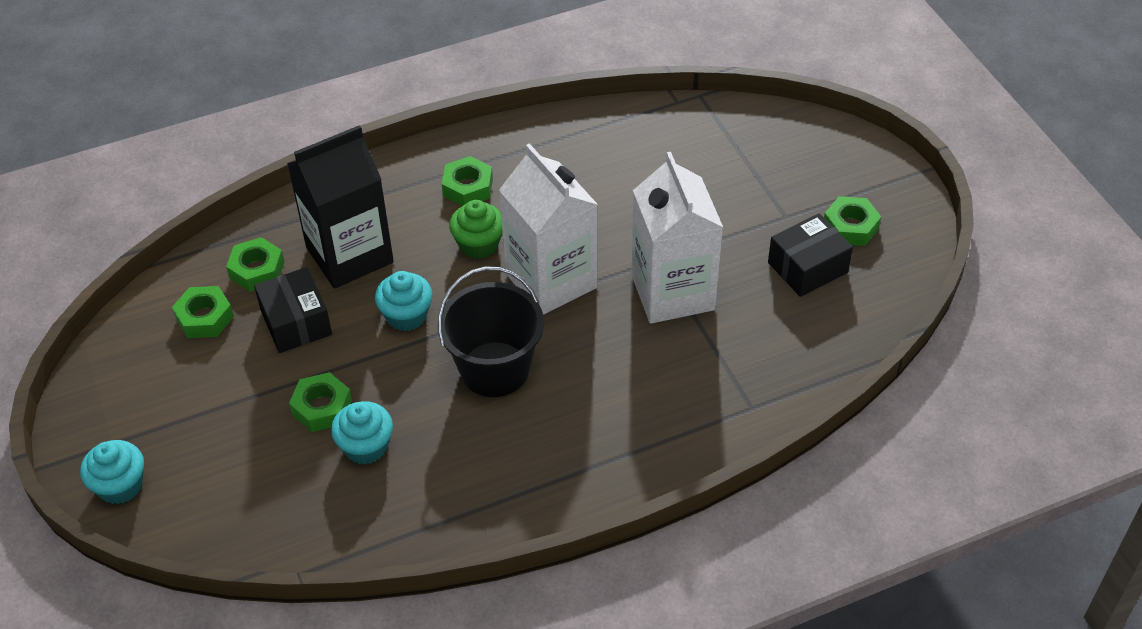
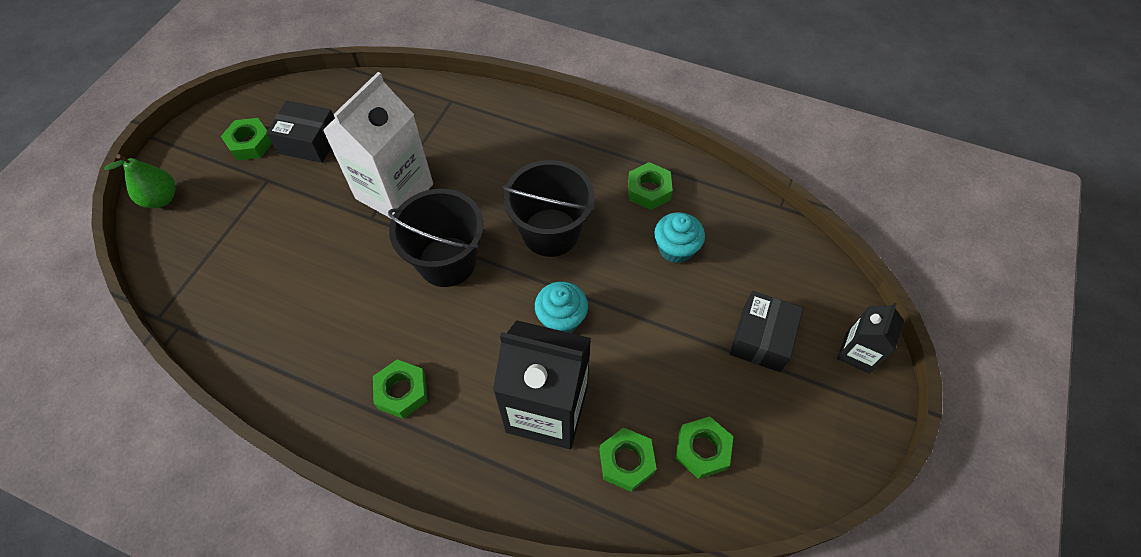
camera: 135 degrees left, 10 degrees up
turquoise cupcake [80,440,144,504] -> black carton [837,303,904,374]
black box [254,267,332,353] -> black box moved to [730,291,803,372]
green nut [289,372,352,432] -> green nut moved to [628,162,673,210]
green cupcake [449,200,503,259] -> none
white carton [499,143,598,315] -> black bucket [388,189,484,287]
none -> green pear [104,154,176,208]

